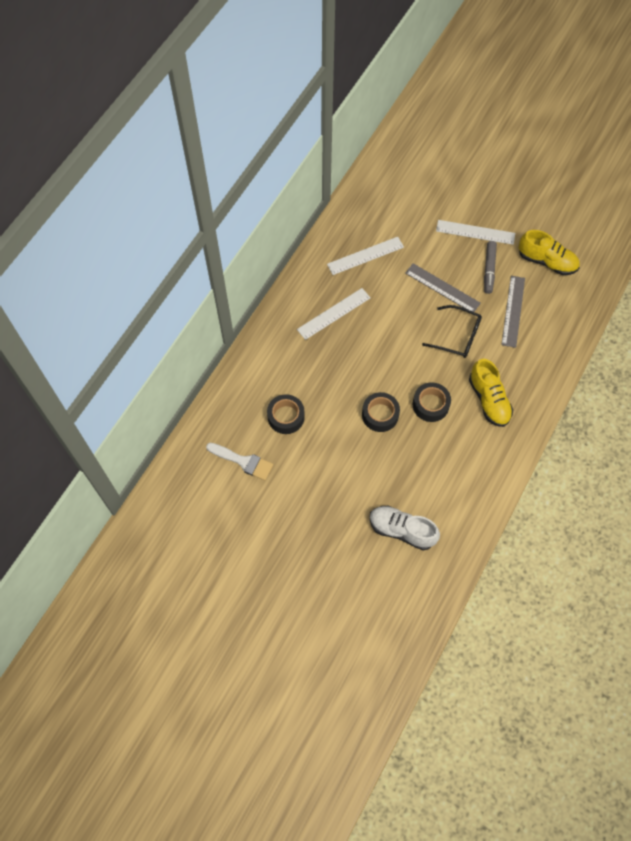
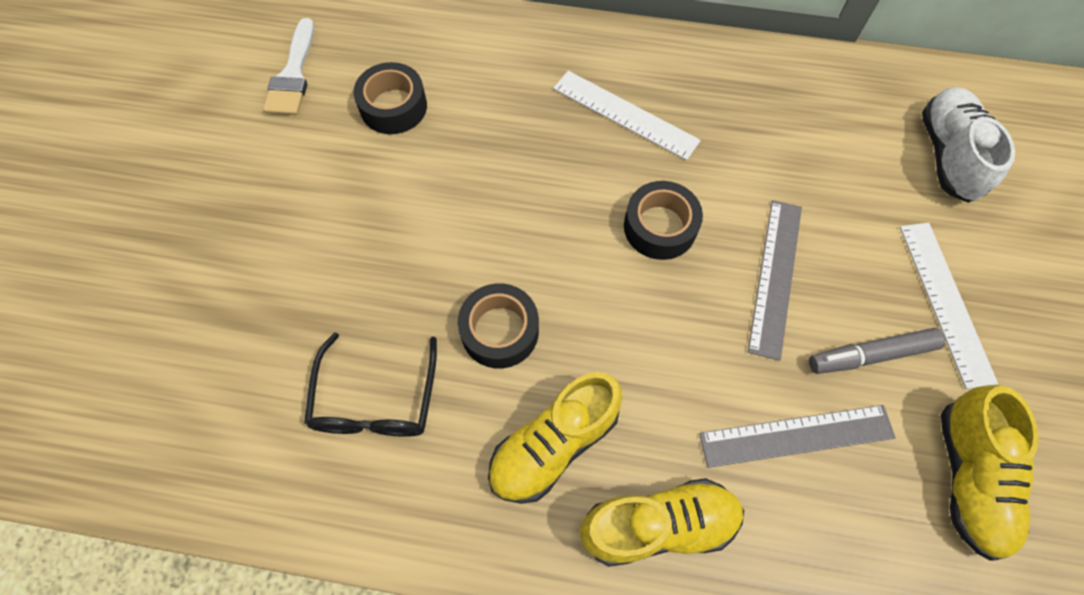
camera: 70 degrees right, 0 degrees up
white ruler [327,237,404,275] -> none
black tape [362,392,400,432] -> black tape moved to [624,181,703,260]
white shoe [369,506,440,551] -> white shoe moved to [922,87,1015,203]
black glasses [422,305,482,358] -> black glasses moved to [304,332,437,437]
none -> yellow shoe [580,478,744,567]

